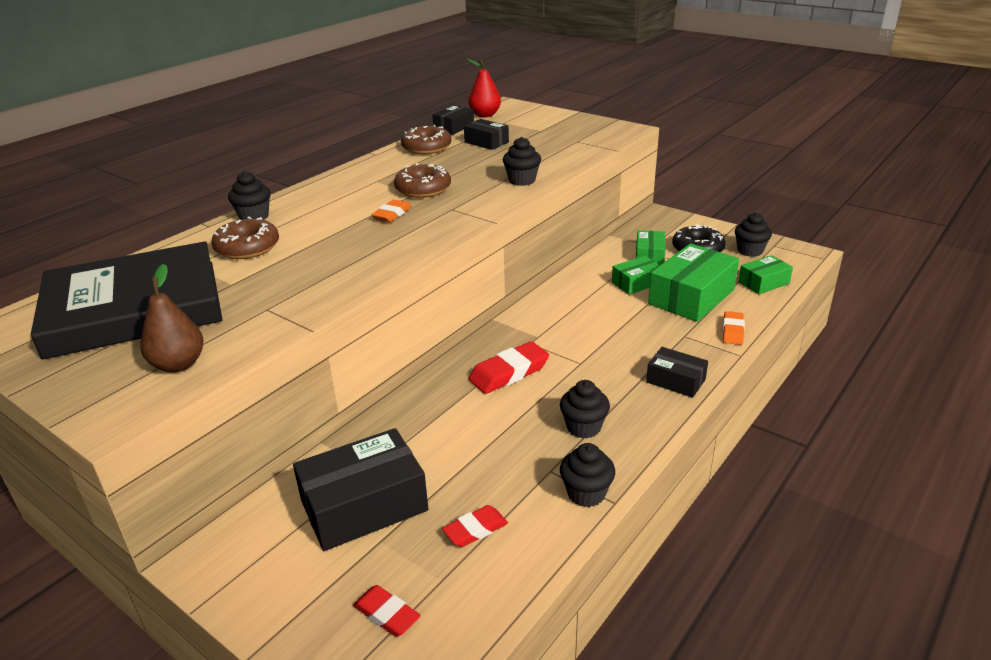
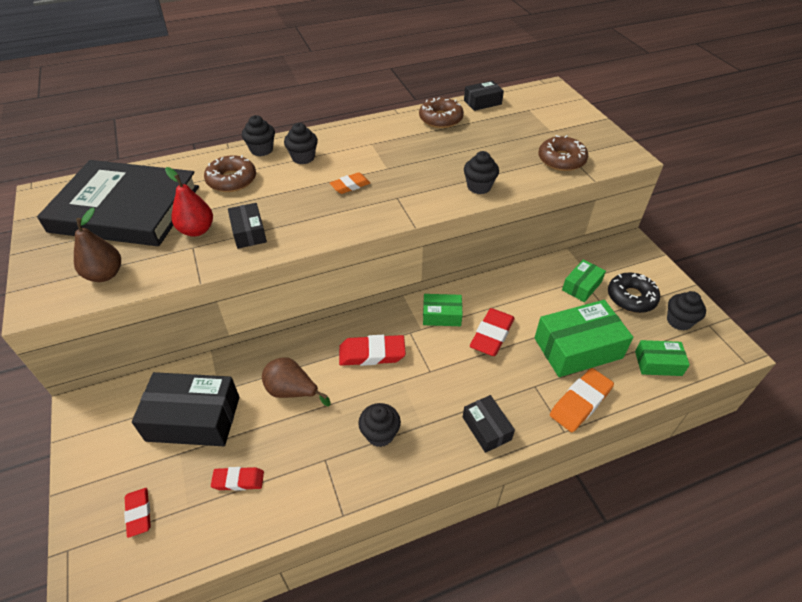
camera: 30 degrees right, 15 degrees up
brown donut [394,163,451,198] -> brown donut moved to [538,135,588,171]
black box [464,119,509,150] -> black box moved to [228,203,267,249]
red pear [467,59,501,117] -> red pear moved to [165,167,213,236]
black cupcake [560,443,615,507] -> black cupcake moved to [284,123,318,164]
green box [612,256,660,295] -> green box moved to [423,294,463,326]
orange eraser [723,311,745,345] -> orange eraser [550,368,614,432], size x1.60
none -> brown pear [262,357,331,407]
none -> red eraser [470,308,514,356]

